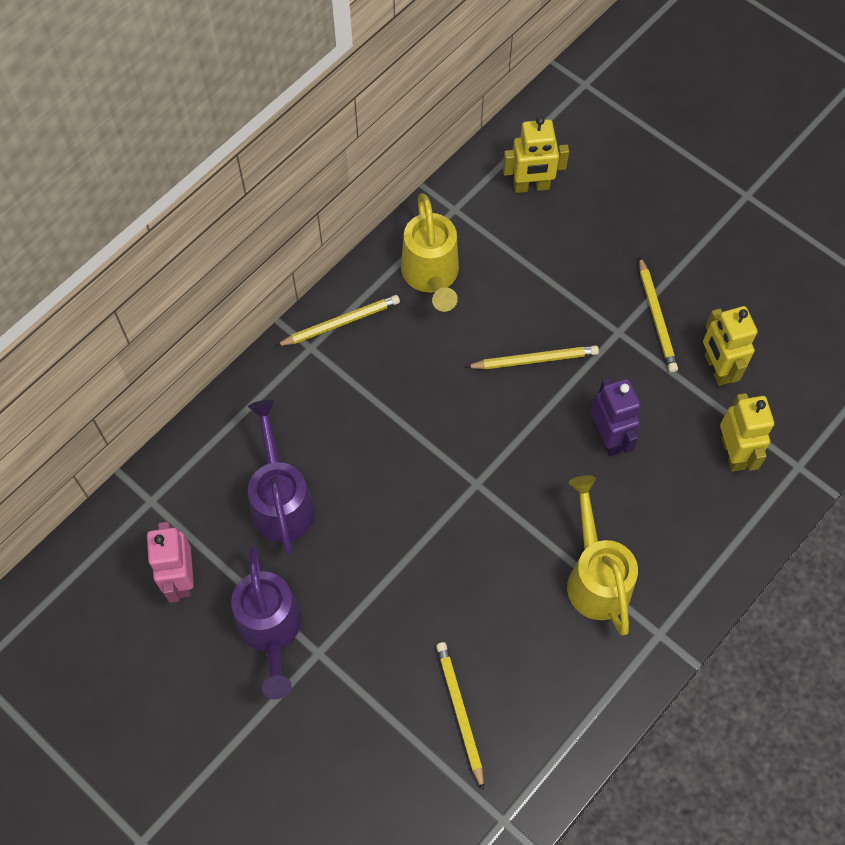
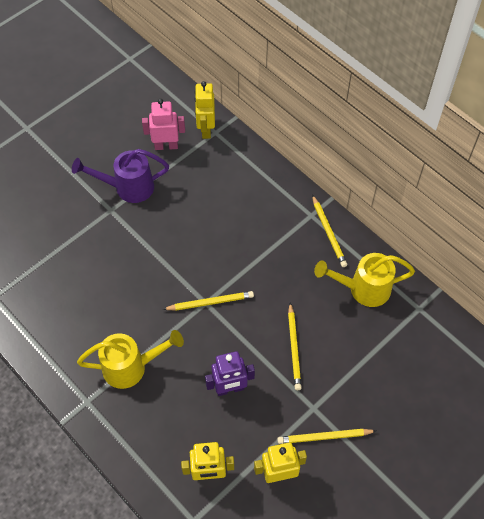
camera: 95 degrees right, 5 degrees down
purple watering can [248,400,315,555] -> none
yellow pencil [436,642,484,791] -> yellow pencil moved to [163,291,254,311]
yellow robot [503,116,569,193] -> yellow robot moved to [195,81,215,139]

